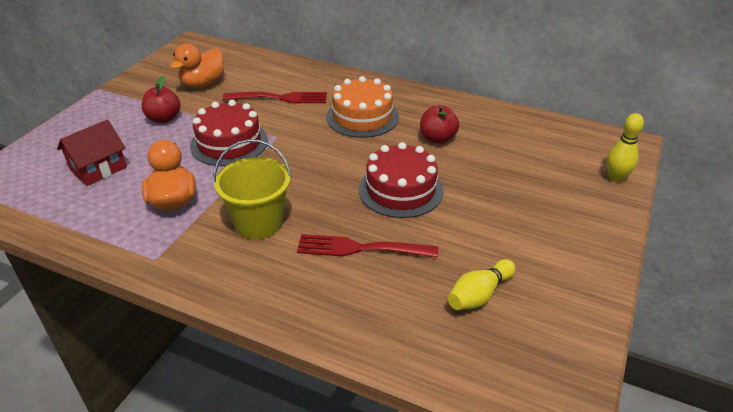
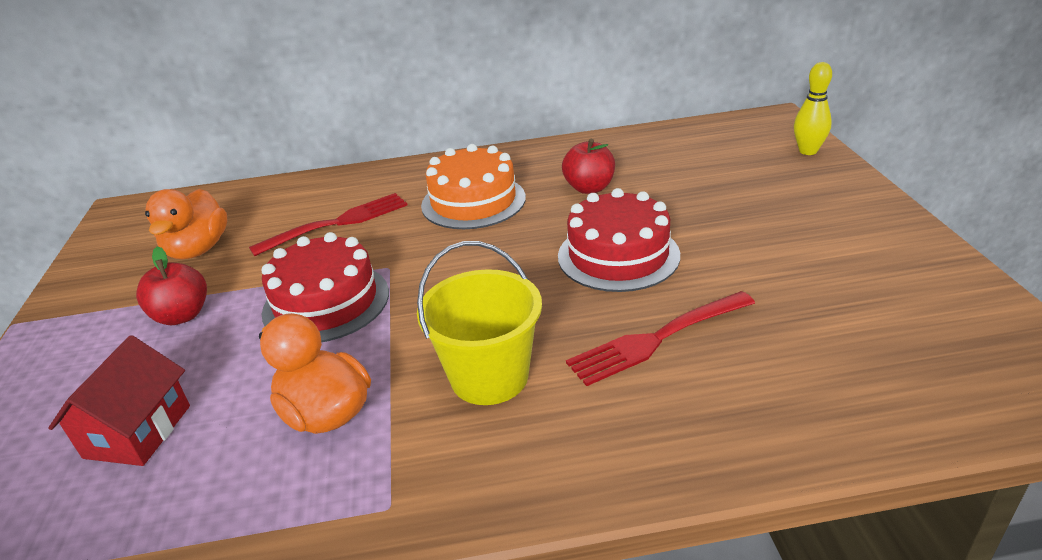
camera: 30 degrees left, 5 degrees down
yellow bowling pin [448,259,516,310] -> none

